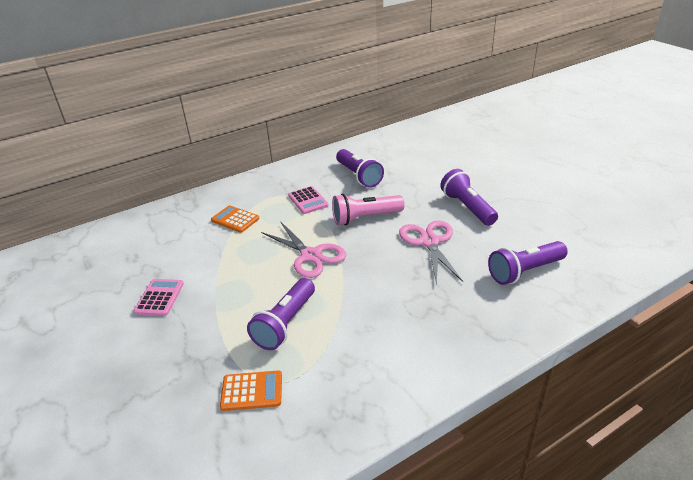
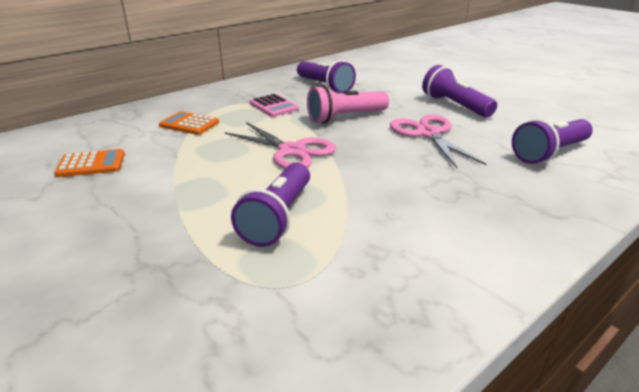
camera: 10 degrees left, 5 degrees down
pink calculator [134,279,184,316] -> none
orange calculator [220,370,282,411] -> orange calculator moved to [54,149,125,177]

